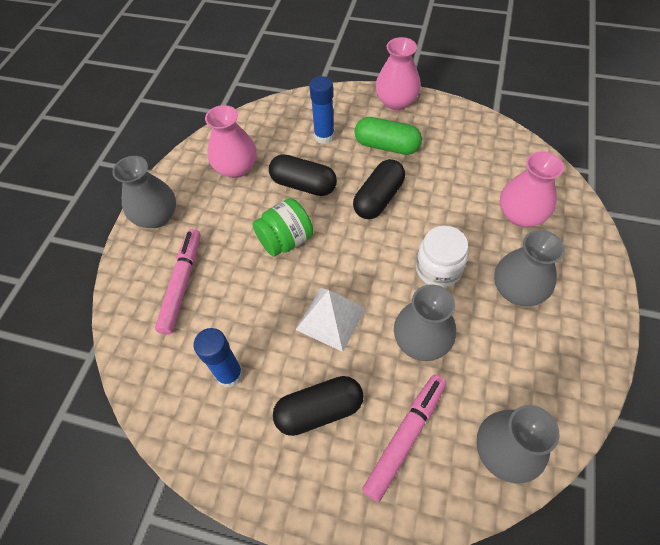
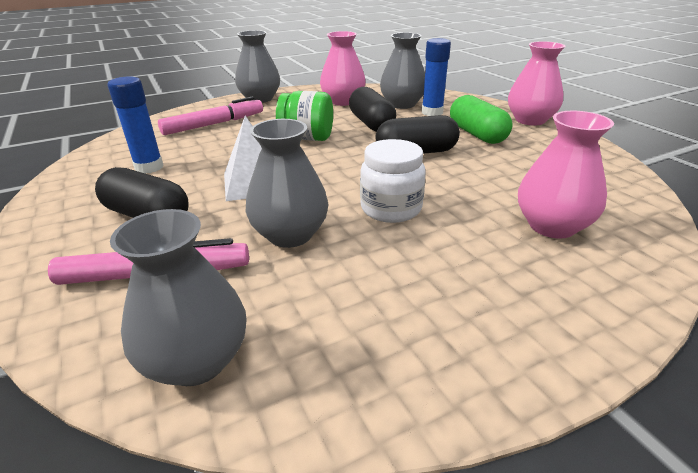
camera: 45 degrees right, 25 degrees down
grey vase [494,230,565,306] -> grey vase moved to [380,32,425,109]

